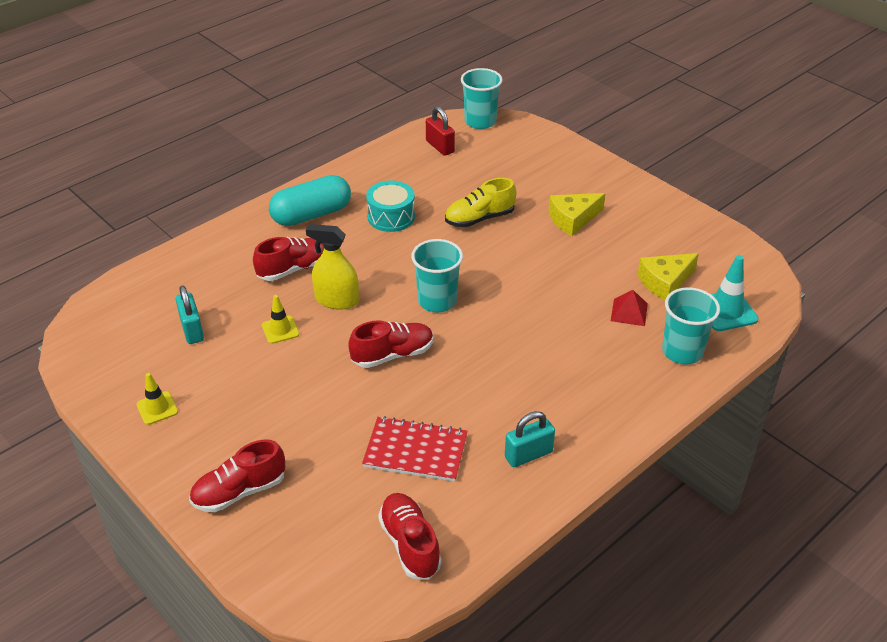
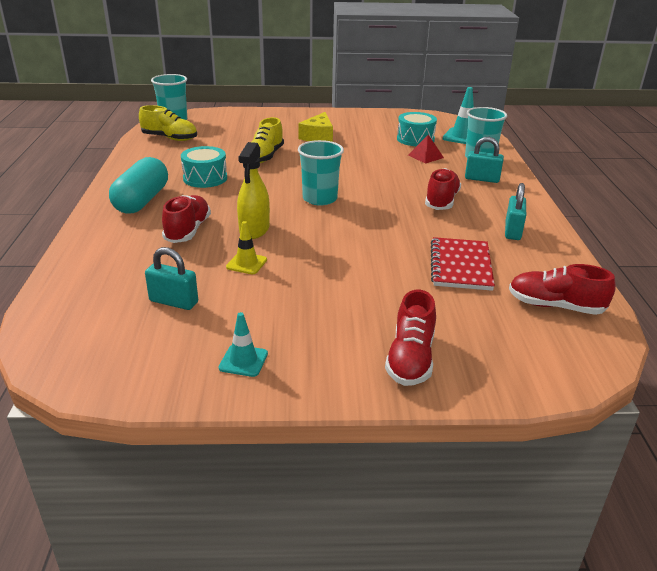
camera: 50 degrees left, 10 degrees down
yellow traffic cone [136,373,178,425] -> turquoise traffic cone [219,312,268,377]
yellow spray bottle [306,224,359,310] -> yellow spray bottle turned 45 degrees counterclockwise [237,142,270,239]
red shoe [348,320,433,368] -> red shoe moved to [425,168,461,210]
red notebook [362,416,468,482] -> red notebook turned 45 degrees counterclockwise [431,237,495,291]
red padlock [426,107,455,156] -> yellow shoe [139,105,197,141]
yellow cheese [637,253,699,300] -> turquoise drum [397,112,437,146]
none -> turquoise padlock [465,137,504,183]

